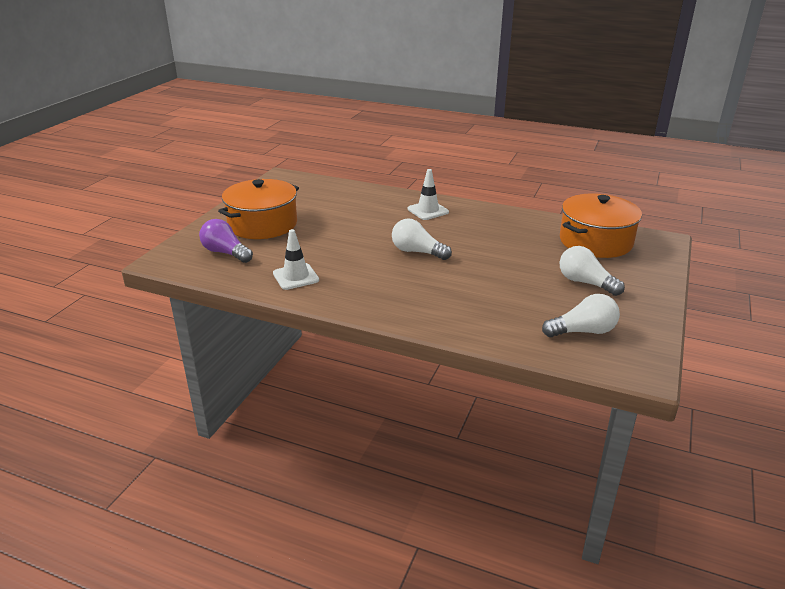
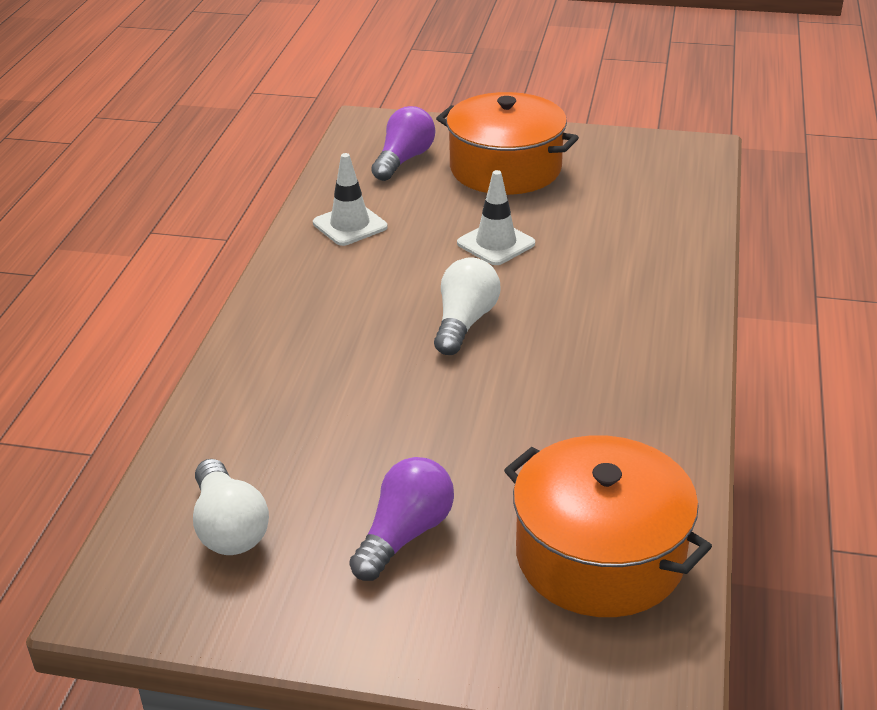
camera: 80 degrees right, 5 degrees up
white traffic cone [408,169,449,220] -> white traffic cone moved to [457,170,535,265]
white light bulb [560,246,625,296] -> purple light bulb [349,457,454,581]

